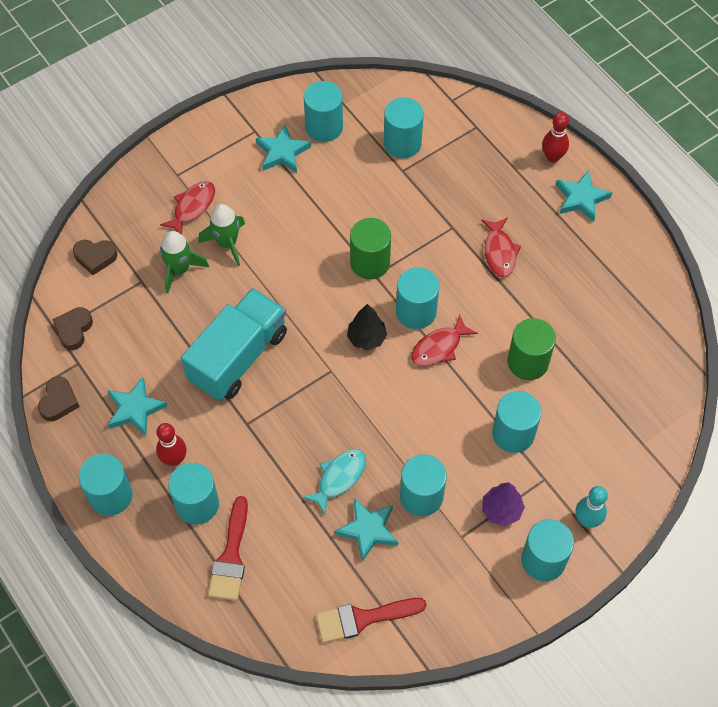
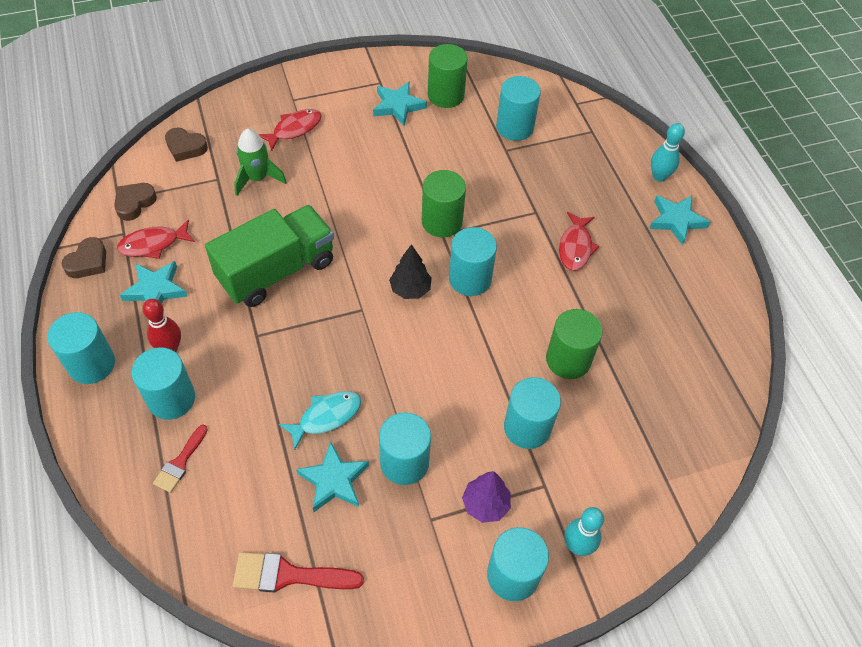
camera: 15 degrees right, 5 degrees down
turquoise truck [181,288,287,401] -> green truck [205,205,334,307]
green rocket [198,204,245,266] -> none
red brush [208,496,248,601] -> red brush [153,425,208,493], size x0.64
turquoise cylinder [304,81,343,142] -> green cylinder [428,44,468,108]
red fish [411,314,478,366] -> red fish moved to [117,220,195,259]
red bowling pin [542,112,569,163] -> turquoise bowling pin [651,123,685,182]

